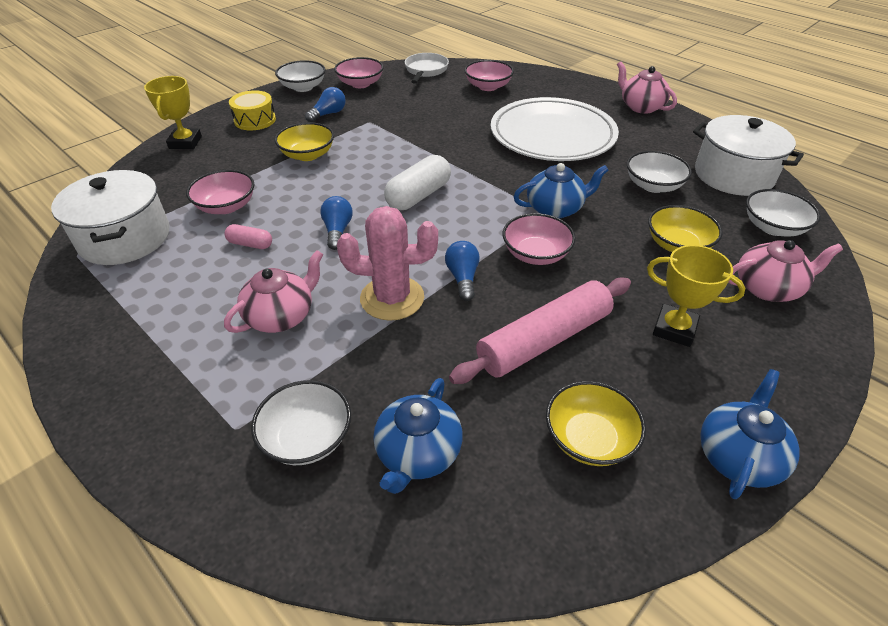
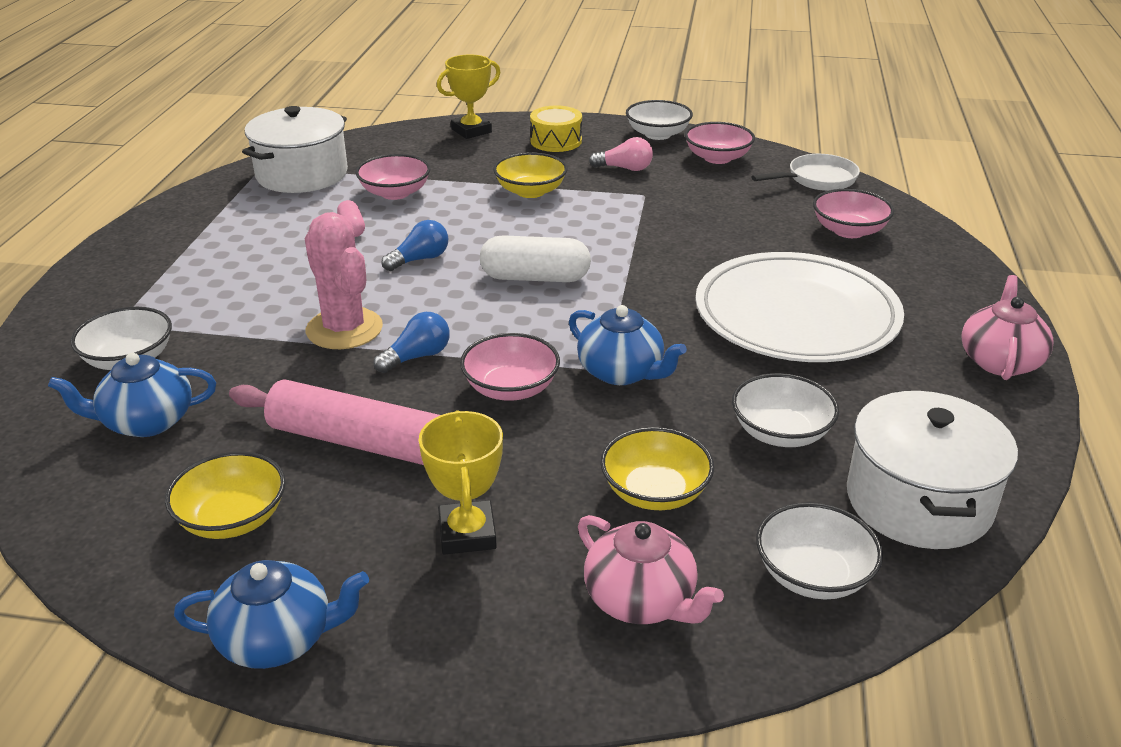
camera: 55 degrees right, 10 degrees down
pink teapot [224,250,324,333] -> none
blue light bulb [305,87,346,122] -> pink light bulb [589,137,653,171]

